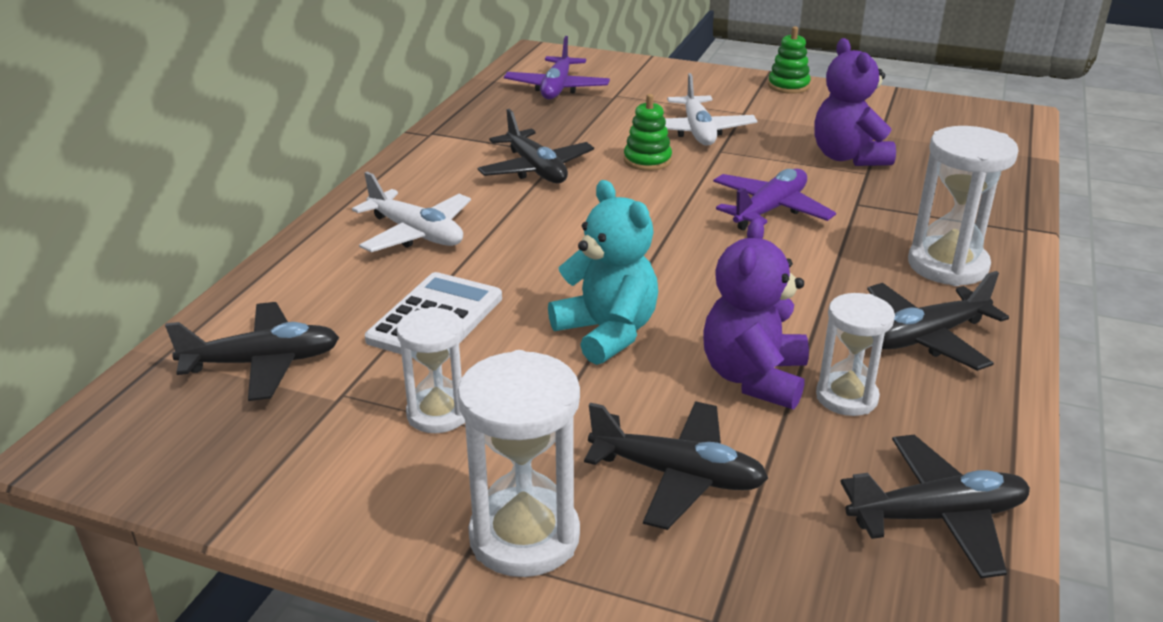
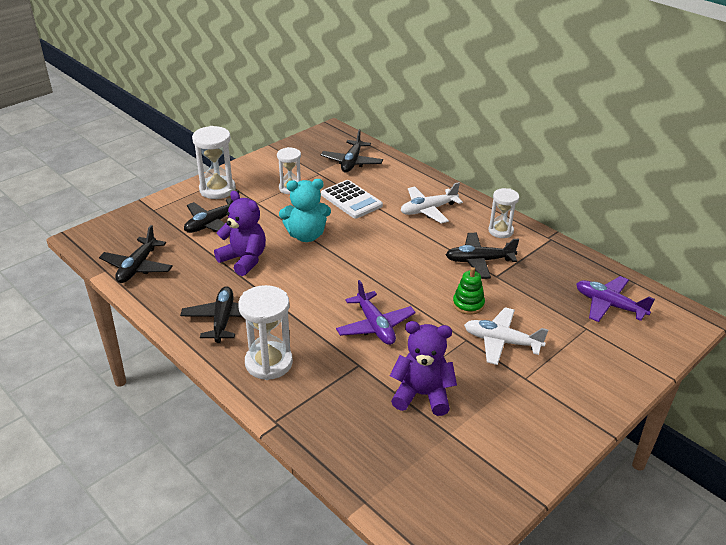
camera: 115 degrees right, 5 degrees up
green stacking toy [768,26,811,94] -> none
white hourglass [816,293,895,416] -> white hourglass moved to [488,188,519,238]

